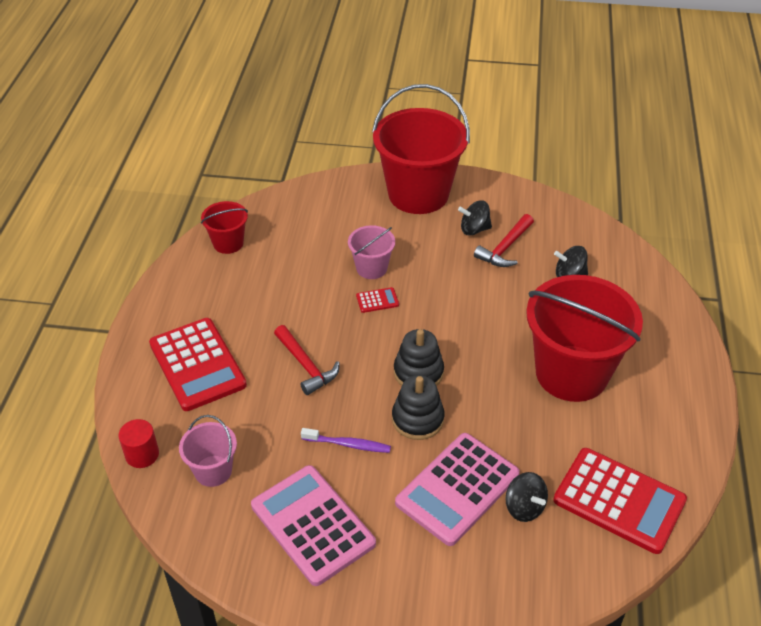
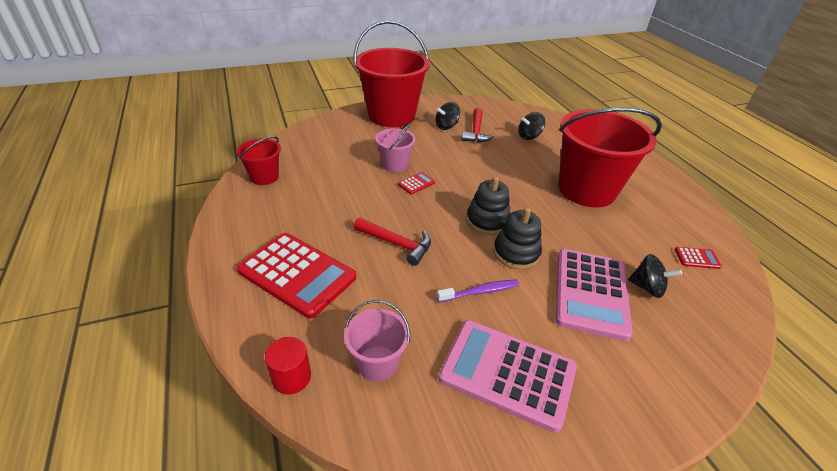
camera: 30 degrees left, 5 degrees down
red calculator [553,448,687,554] -> red calculator [674,247,722,269], size x0.41

